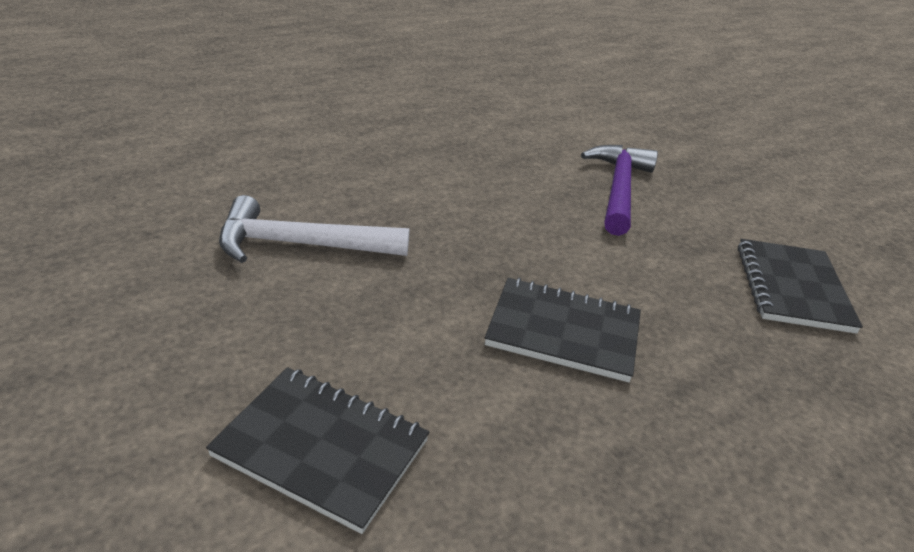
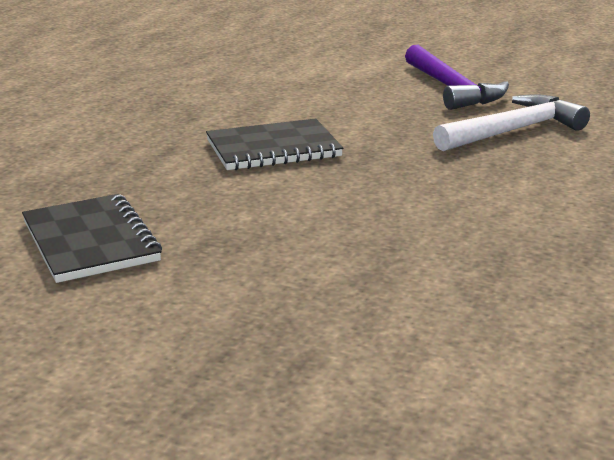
camera: 150 degrees right, 10 degrees down
black notebook [206,367,429,534] -> none
purple hammer [581,145,658,236] -> purple hammer moved to [405,45,509,110]

